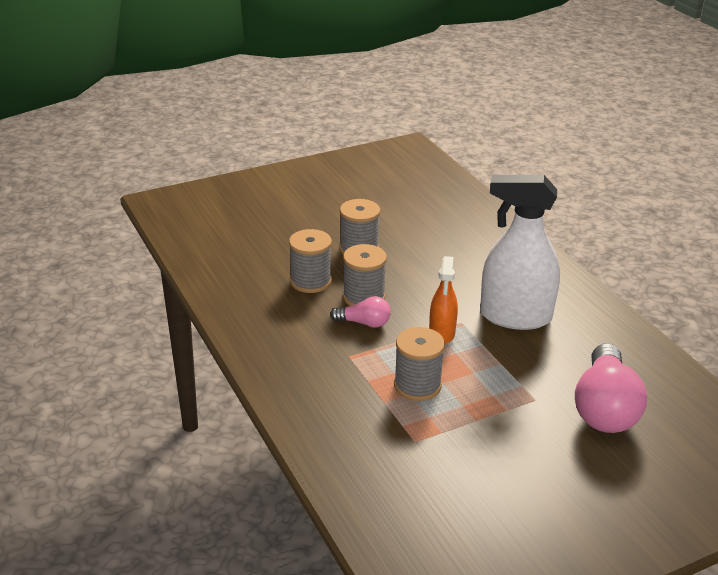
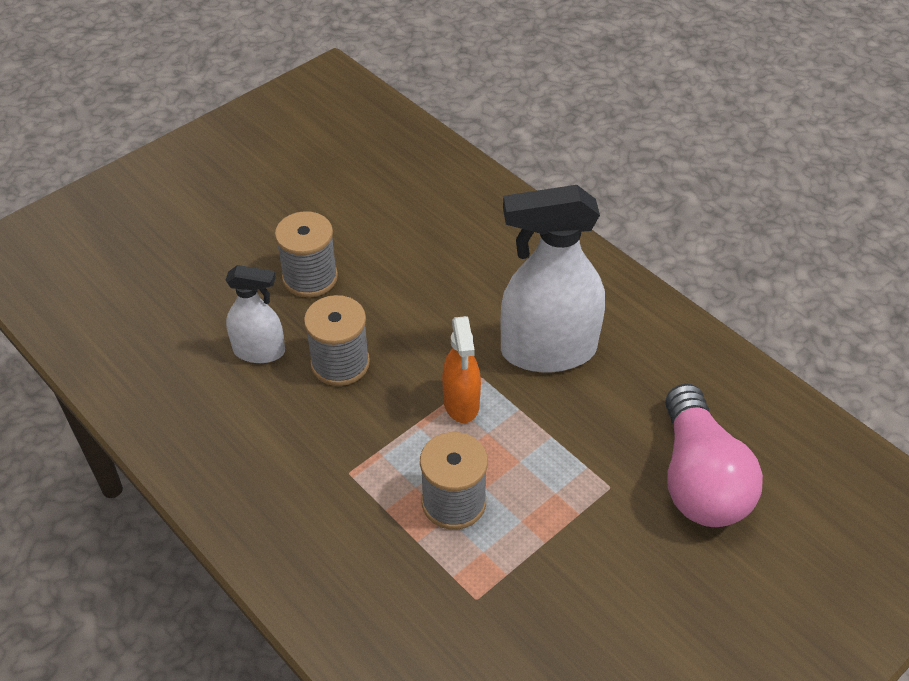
camera: 15 degrees left, 15 degrees up
grey spool [289,229,332,293] -> white spray bottle [226,265,285,363]
pink light bulb [330,296,391,328] -> none

